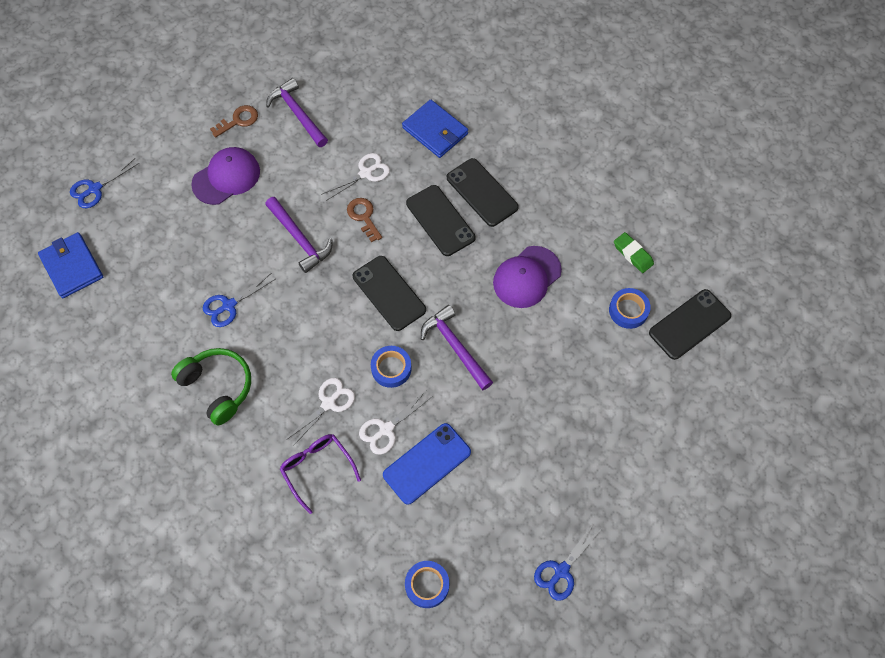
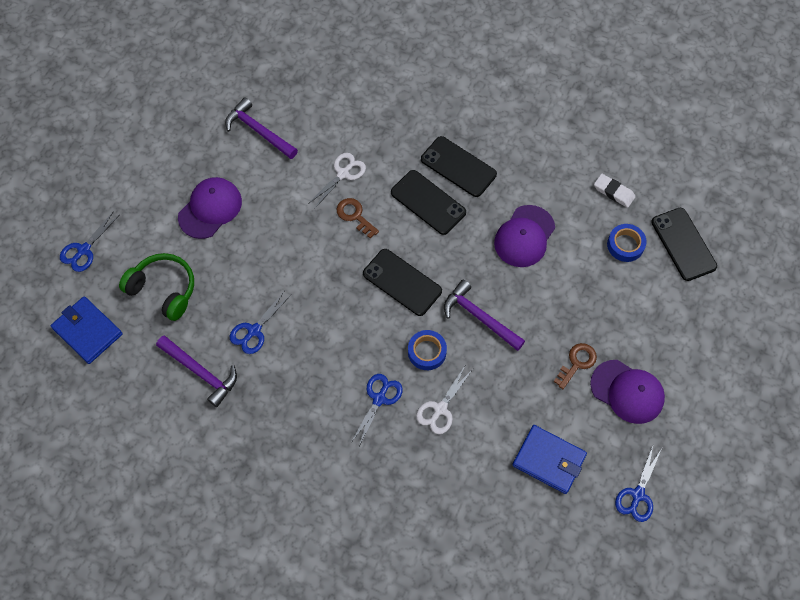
camera: 15 degrees left, 0 degrees up
green headphones [171,348,251,425] -> green headphones moved to [119,253,194,321]
brown key [210,105,258,138] -> brown key moved to [554,343,597,389]
purple hammer [265,197,332,273] -> purple hammer moved to [156,335,237,407]
purple glasses [280,434,361,514] -> none
white scissors [286,378,355,447] -> blue scissors [352,374,403,446]
blue phone [383,423,471,505] -> none
blue wallet [402,100,468,158] -> blue wallet moved to [512,425,587,494]
blue tape [405,561,449,608] -> none
green eraser [614,232,654,273] -> white eraser [594,174,635,208]
black phone [649,289,731,360] -> black phone turned 60 degrees counterclockwise [651,208,717,281]
none -> purple cap [590,360,665,424]

